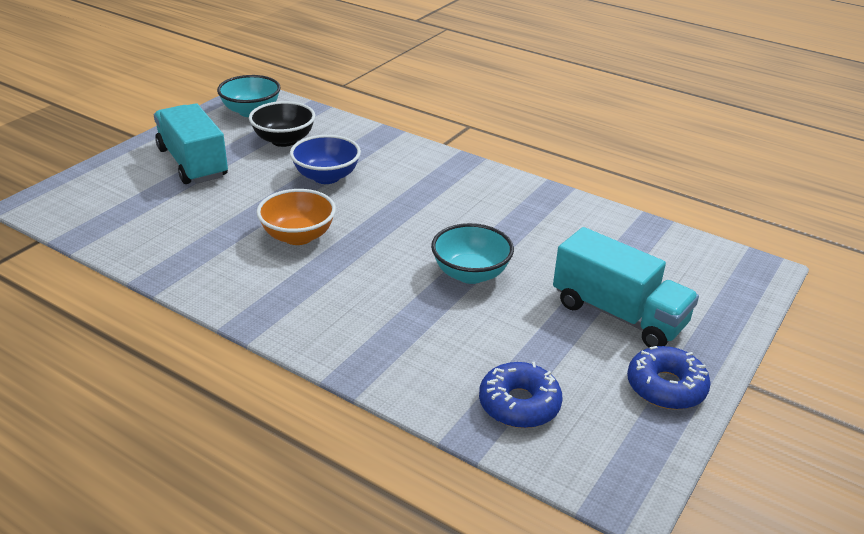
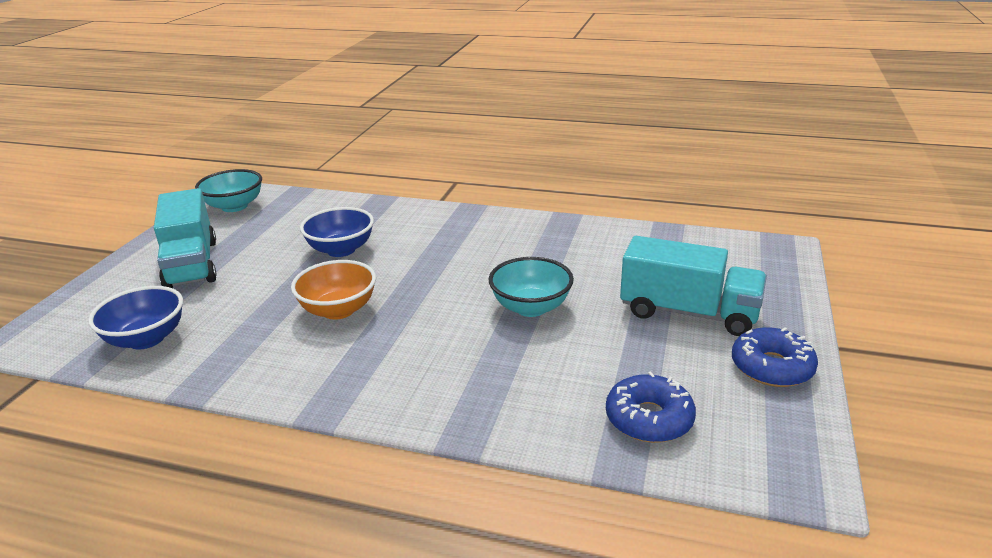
camera: 15 degrees left, 5 degrees down
turquoise truck [154,103,228,184] -> turquoise truck turned 150 degrees counterclockwise [154,188,217,288]
black bowl [249,101,315,147] -> none
none -> blue bowl [88,286,183,349]

